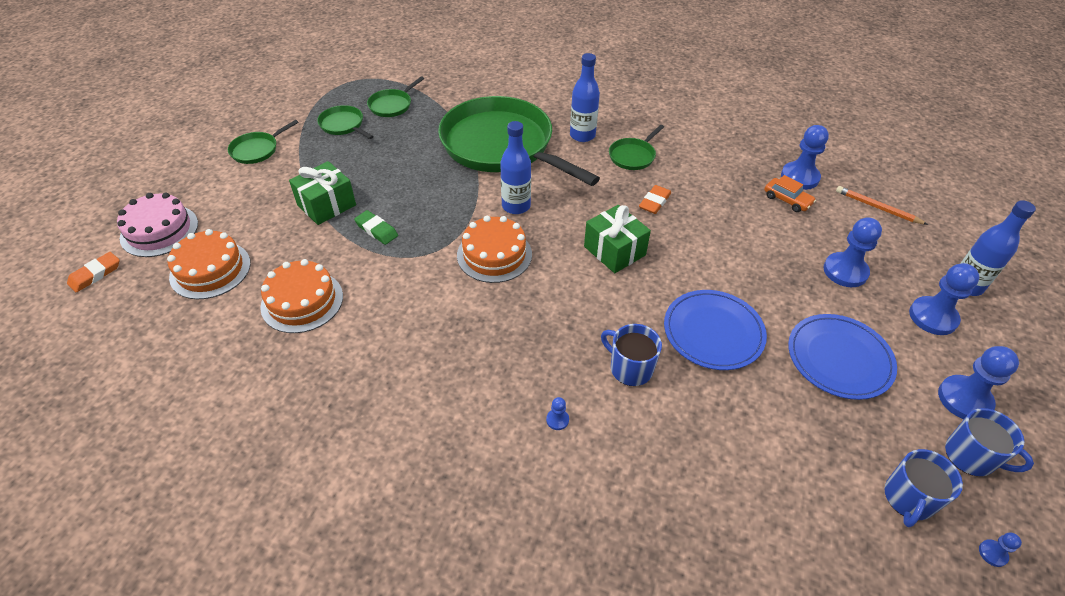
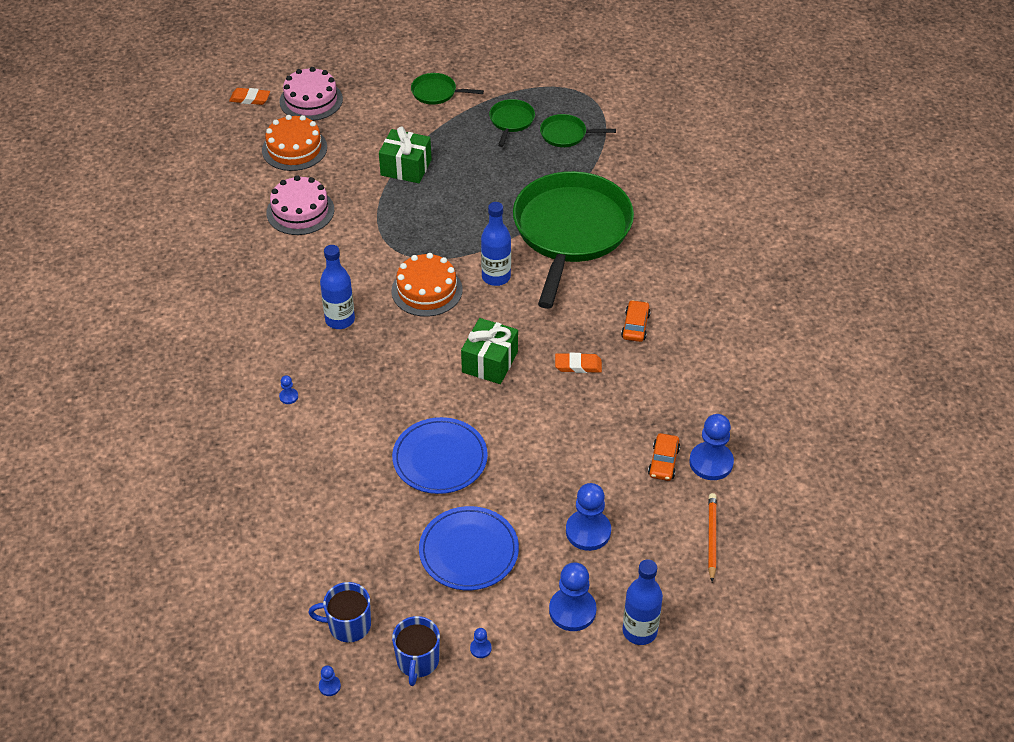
camera: 60 degrees right, 0 degrees up
orange cake [260,259,343,333] -> pink cake [266,175,334,235]
green eraser [354,210,398,245] -> none
blue bottle [570,53,600,142] -> blue bottle moved to [320,245,355,329]
blue mug [601,324,662,386] -> none
green pan [609,125,664,170] -> orange car [621,300,651,342]
blue pawn [938,346,1019,419] -> blue pawn [470,628,492,658], size x0.45

